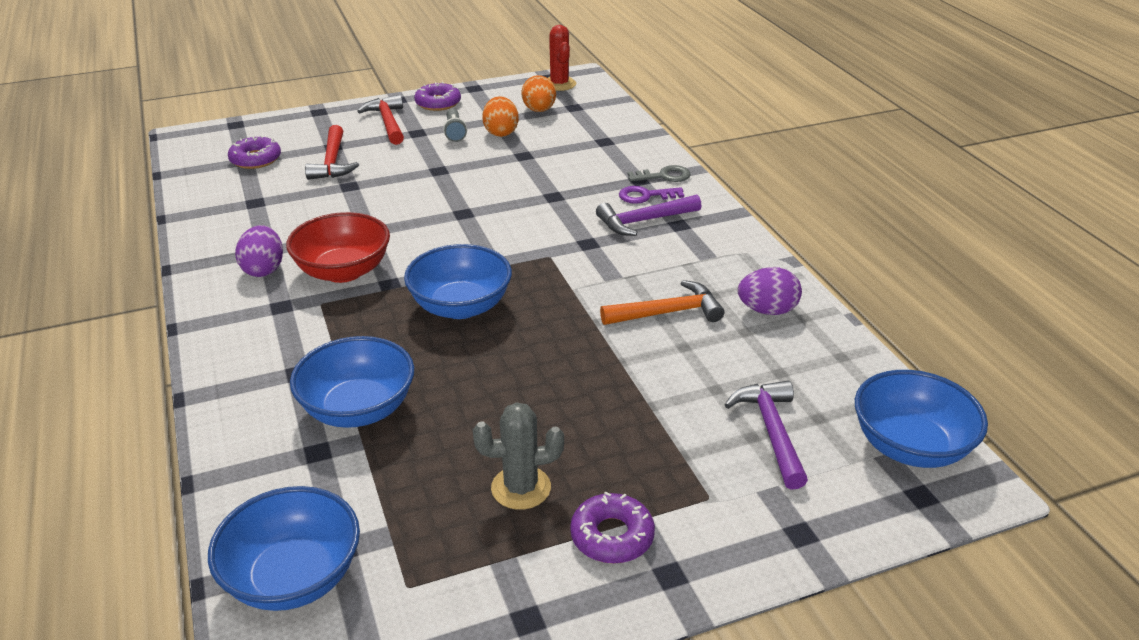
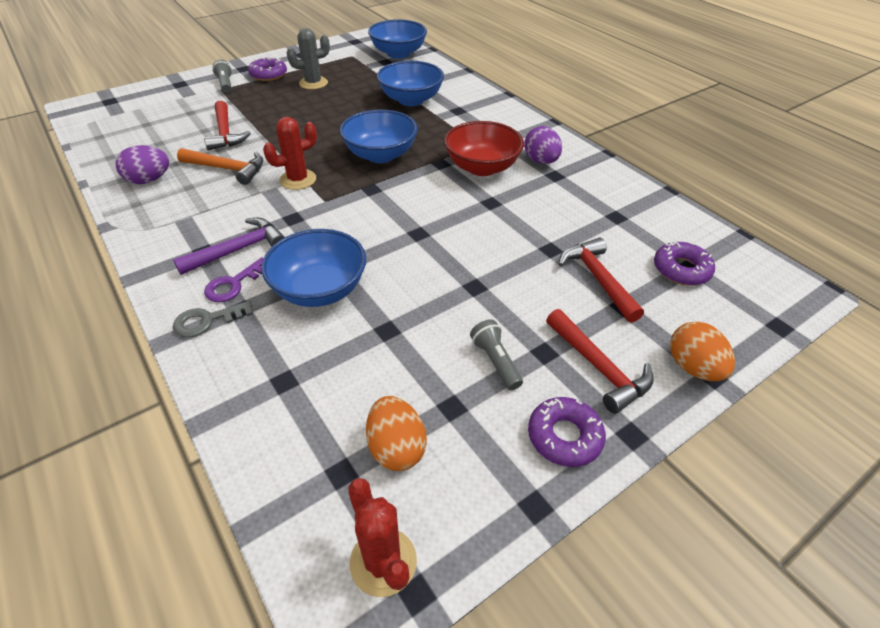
camera: 165 degrees right, 10 degrees up
orange egg [482,96,519,137] -> orange egg moved to [670,321,735,381]
orange hammer [600,280,724,325] -> orange hammer turned 135 degrees counterclockwise [177,148,263,185]
purple key [619,186,684,204] -> purple key turned 150 degrees clockwise [204,257,263,302]
purple hammer [725,381,808,489] -> none
blue bowl [855,370,988,468] -> blue bowl moved to [261,229,366,307]
none -> red hammer [204,100,251,151]
none -> grey flashlight [212,60,232,93]
none -> red cactus [263,117,317,190]

